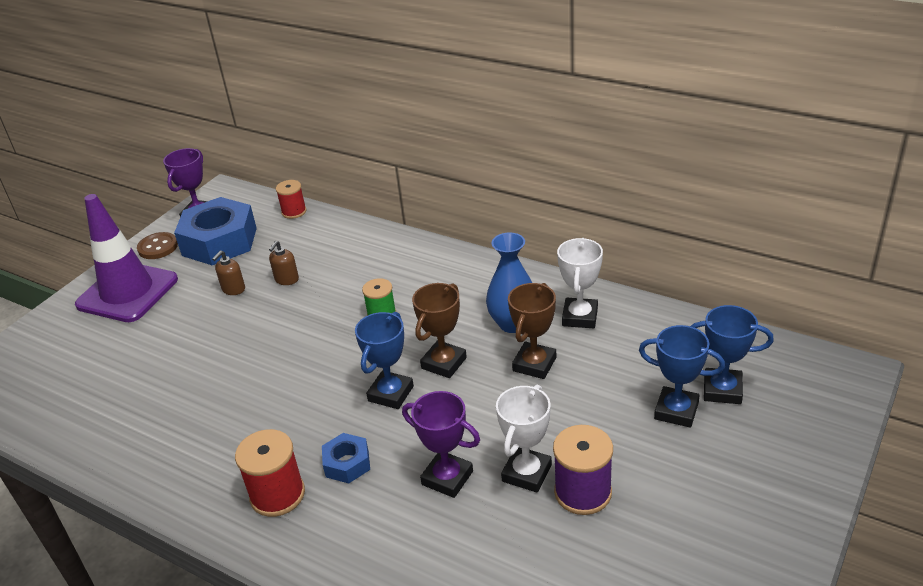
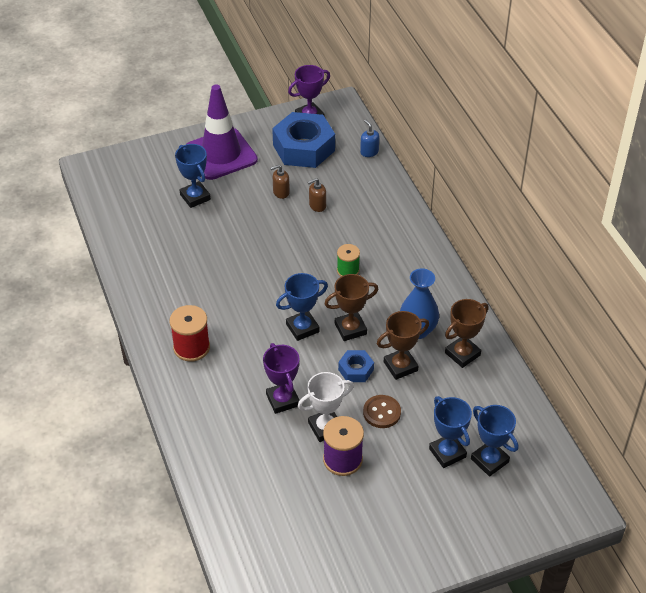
camera: 35 degrees right, 10 degrees up
brown button [137,232,178,259] -> brown button moved to [363,395,401,428]
red spool [276,180,307,219] -> blue soap dispenser [360,120,379,157]
blue nut [322,433,370,483] -> blue nut moved to [338,350,374,382]
white trophy [557,238,603,328] -> brown trophy [445,299,489,368]
none -> blue trophy [175,144,211,208]

